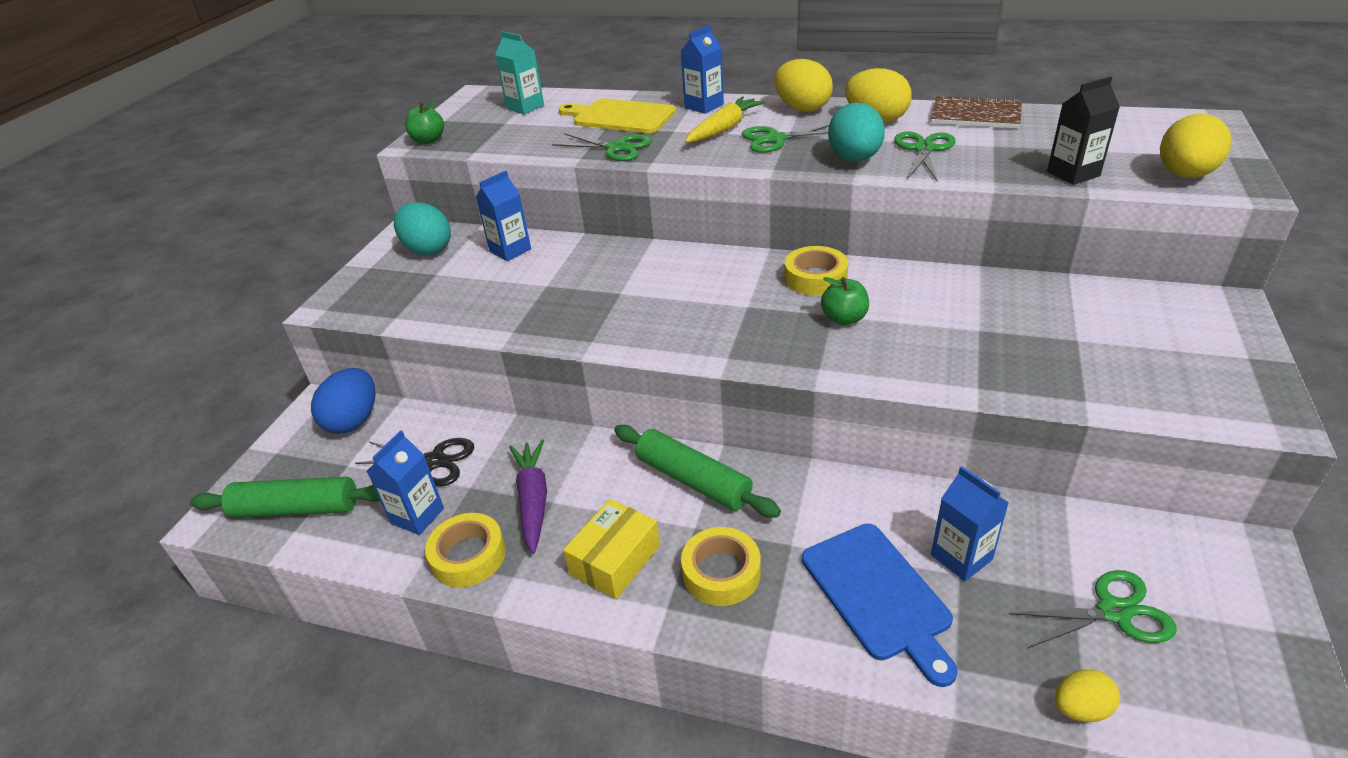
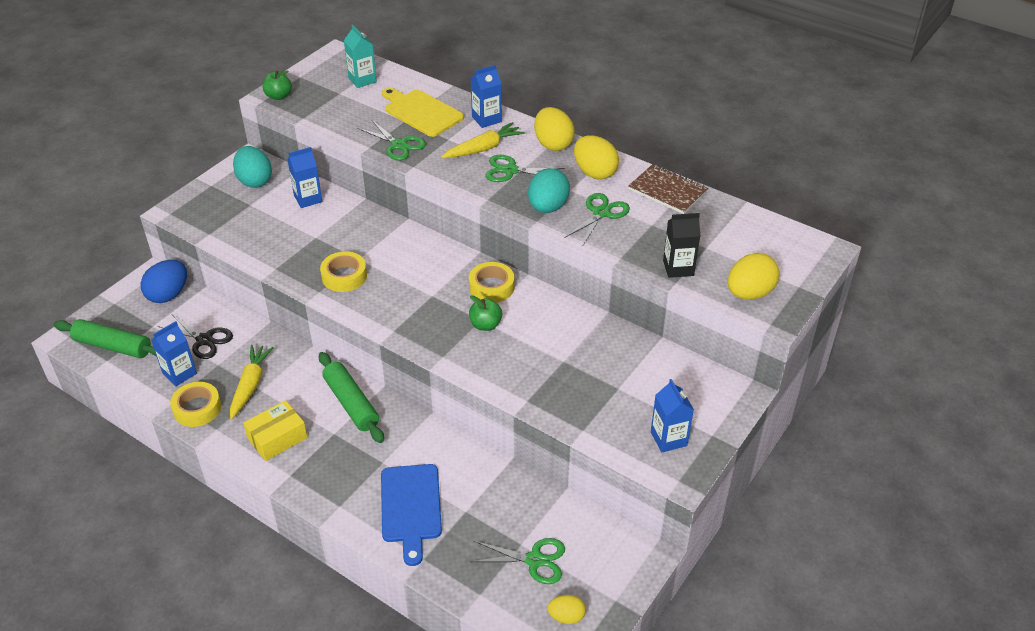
camera: 15 degrees right, 5 degrees up
purple carrot [509,440,547,554] -> yellow carrot [230,345,274,419]
yellow tape [681,527,761,606] -> yellow tape moved to [320,251,367,292]
blue carton [931,466,1009,581] -> blue carton moved to [651,379,694,453]
yellow egg [1055,669,1120,722] -> yellow egg moved to [548,595,586,624]

